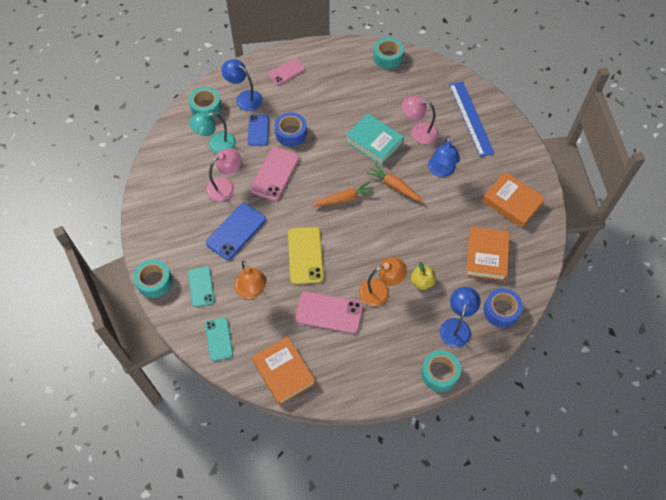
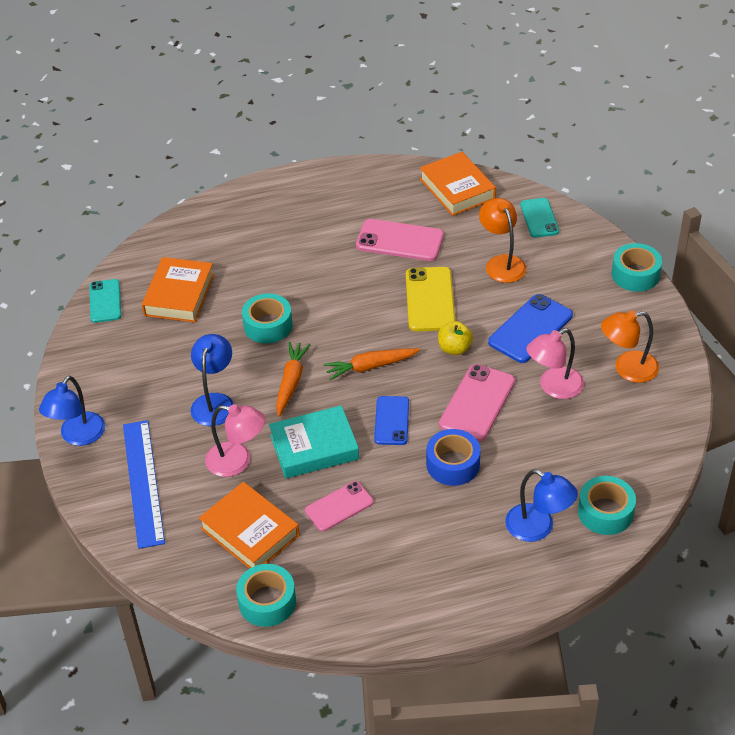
camera: 175 degrees left, 15 degrees down
turquoise phone [188,267,215,307] -> turquoise phone moved to [89,279,121,323]
turquoise lamp [189,112,236,154] -> none
blue phone [248,115,269,146] -> blue phone moved to [374,396,409,445]
pink phone [268,58,305,85] -> pink phone moved to [305,481,374,531]
turquoise book [346,113,404,166] -> turquoise book turned 60 degrees counterclockwise [269,405,359,478]
orange lamp [359,257,407,306] -> orange lamp moved to [601,310,659,383]
orange carrot [367,164,424,202] -> orange carrot turned 120 degrees counterclockwise [276,342,311,417]
yellow apple [411,262,436,290] -> yellow apple moved to [438,321,473,355]
turquoise tape [421,350,461,392] -> turquoise tape moved to [242,293,292,344]
blue lamp [440,287,481,347] -> blue lamp moved to [39,375,105,446]
orange book [482,172,545,228] -> orange book moved to [199,482,300,569]
blue tape [483,288,523,328] -> none

